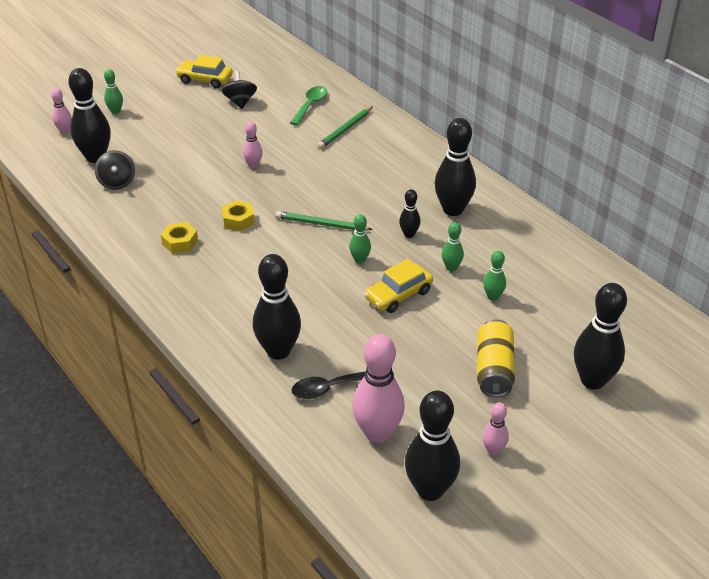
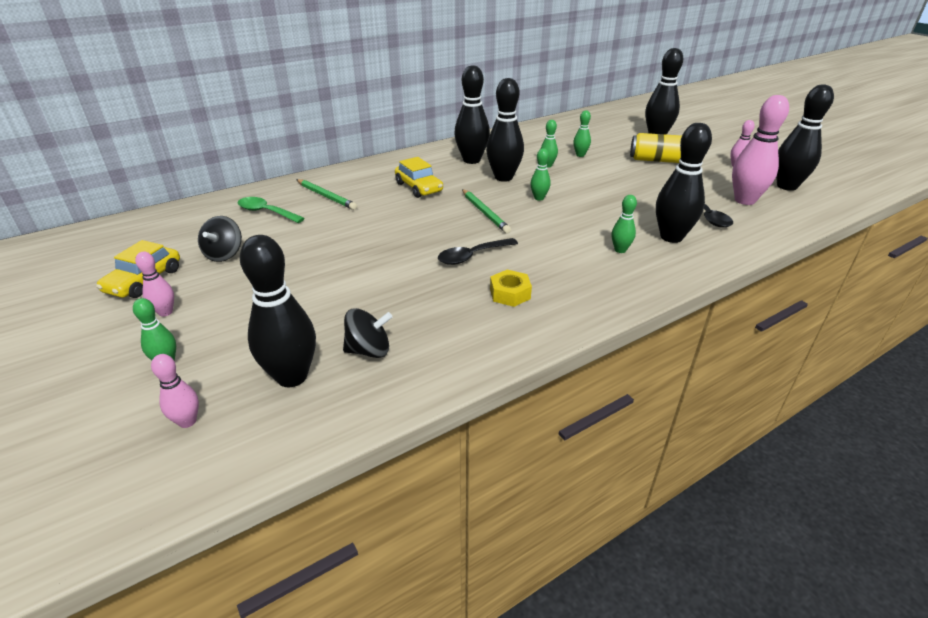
camera: 85 degrees left, 5 degrees down
black spinning top [222,71,257,109] -> black spinning top turned 75 degrees counterclockwise [198,216,242,262]
yellow nut [222,200,255,231] -> black spoon [438,238,518,265]
pink bowling pin [243,122,263,168] -> pink bowling pin moved to [135,251,174,317]
green pencil [275,211,373,231] -> green pencil turned 45 degrees counterclockwise [462,189,511,234]
yellow car [364,259,433,313] -> yellow car moved to [395,157,443,198]
black bowling pin [399,189,421,238] -> black bowling pin [486,78,524,182], size x1.99
none -> green bowling pin [611,195,637,253]

